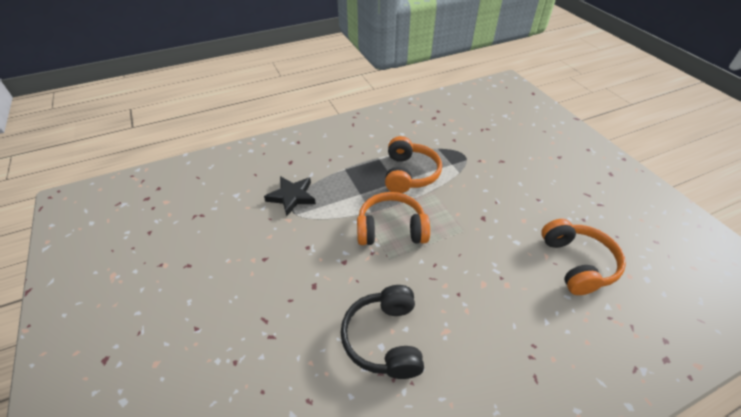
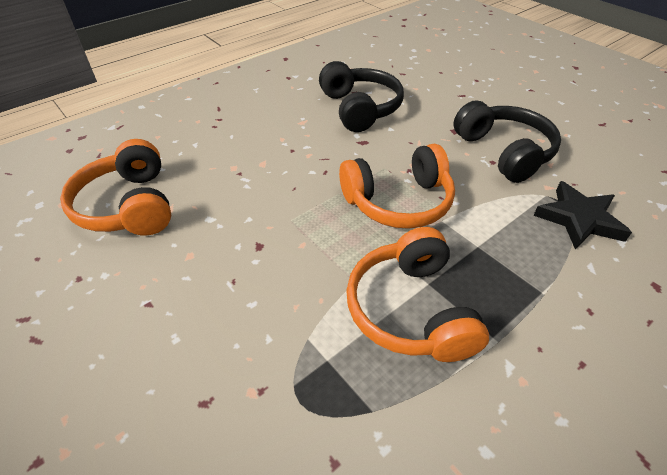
camera: 165 degrees right, 0 degrees up
none -> black headphones [453,100,561,183]

